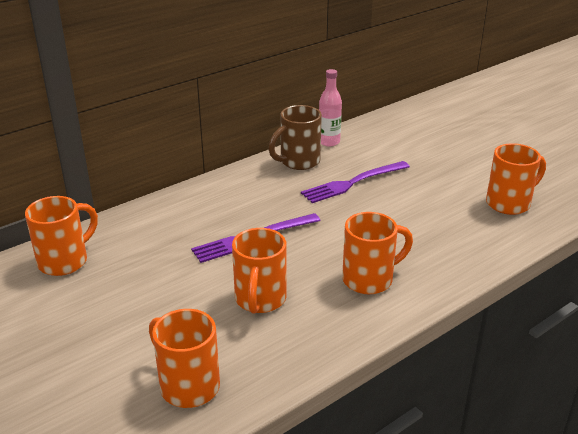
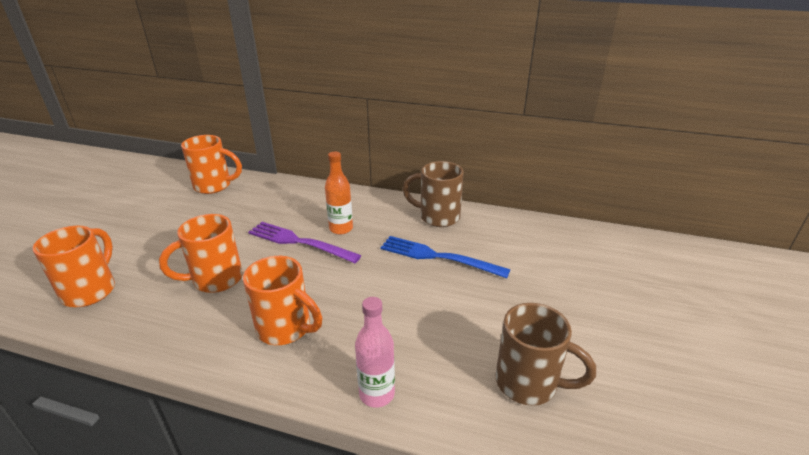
camera: 55 degrees right, 0 degrees up
purple fork [301,161,410,203] -> blue fork [380,236,510,278]
pink bottle [319,69,342,147] -> pink bottle moved to [355,297,395,408]
orange mug [486,143,546,215] -> brown mug [496,303,596,406]
none -> orange bottle [325,152,353,235]

